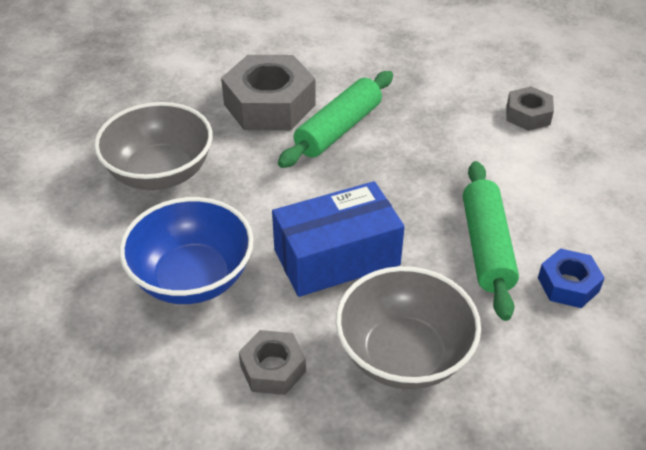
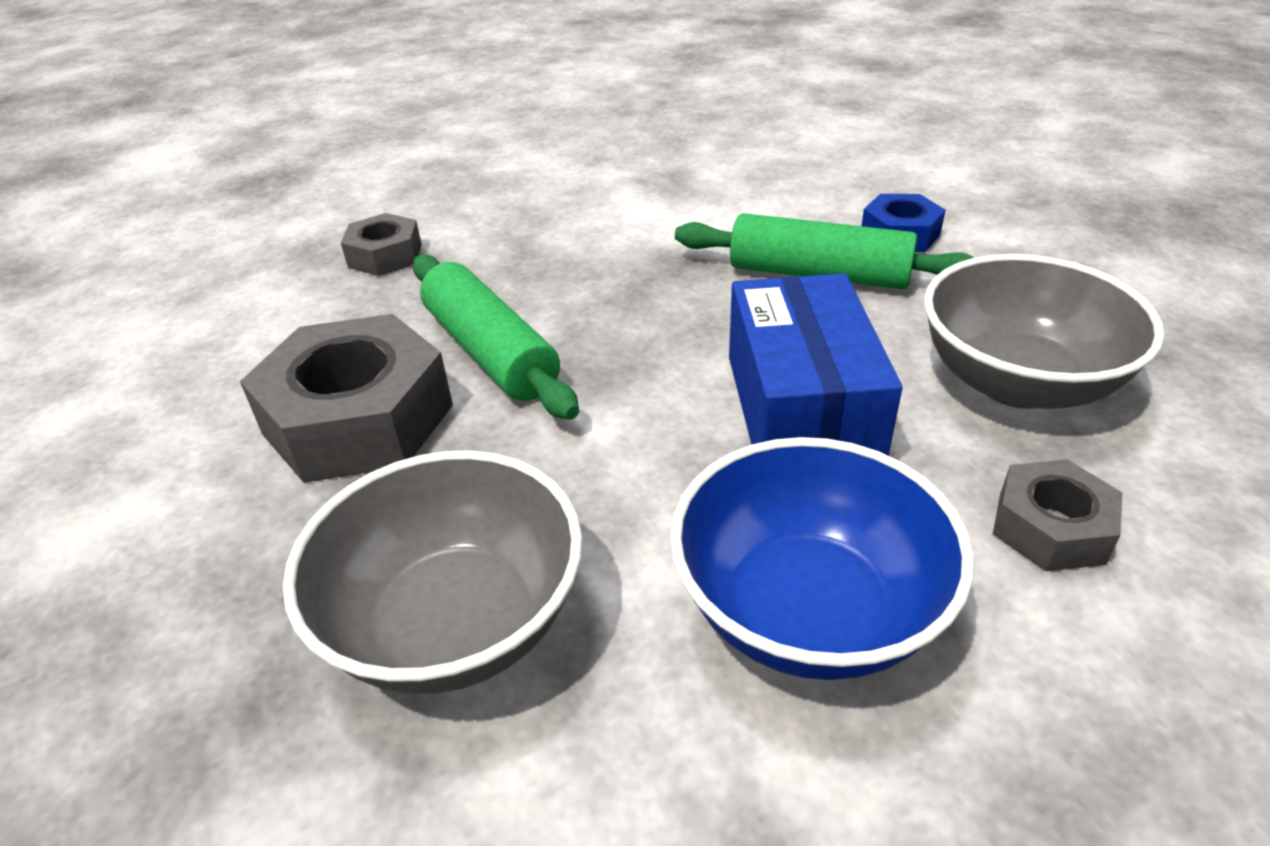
camera: 70 degrees left, 5 degrees down
grey nut [506,86,554,131] -> grey nut moved to [341,213,422,276]

